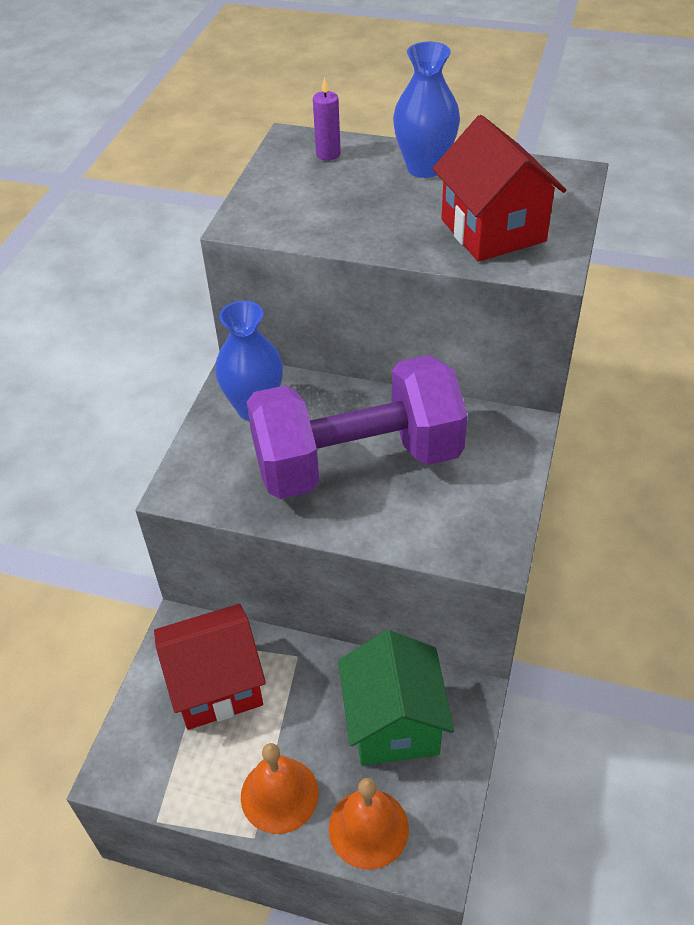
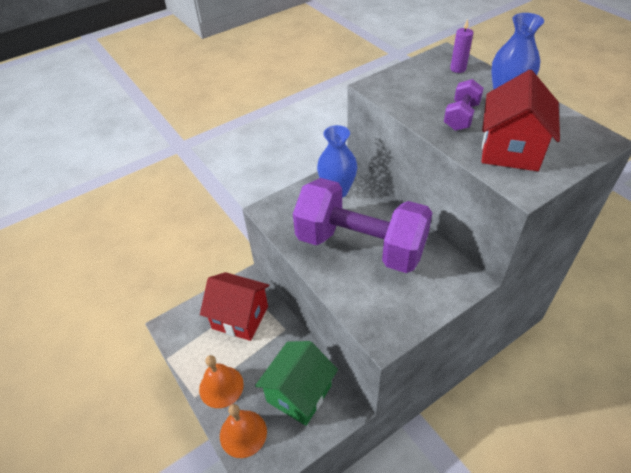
camera: 40 degrees right, 0 degrees up
none -> purple dumbbell [444,79,484,131]

